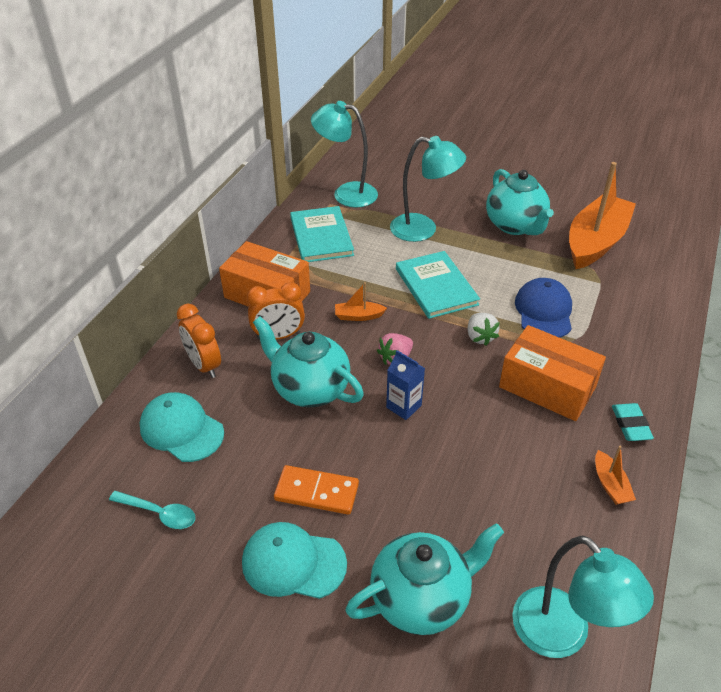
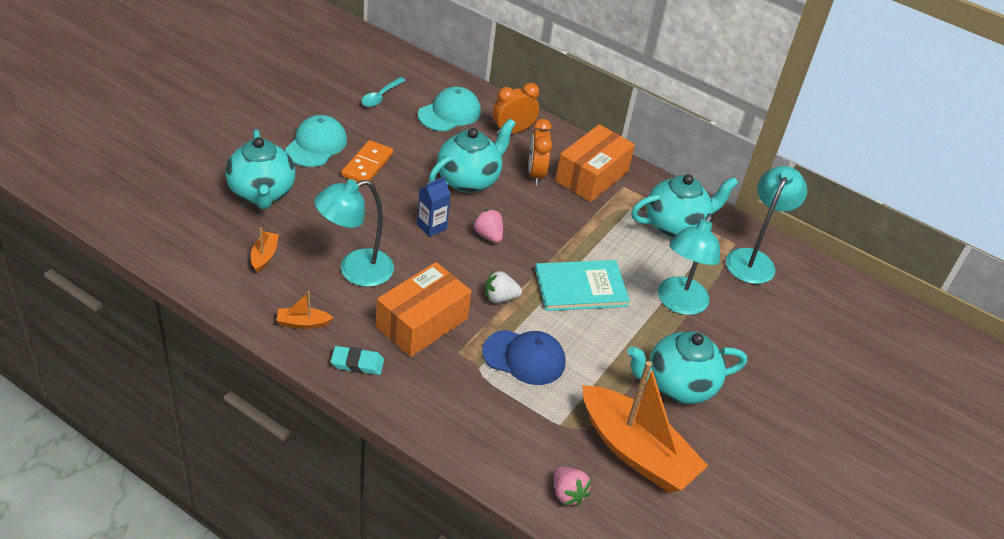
camera: 95 degrees right, 0 degrees up
turquoise book [290,206,354,262] -> turquoise teapot [631,174,738,238]
orange boat [335,282,387,321] -> orange boat moved to [251,227,279,272]
turquoise lamp [512,535,654,658] -> turquoise lamp moved to [315,179,394,287]
none -> pink strawberry [554,467,591,506]

